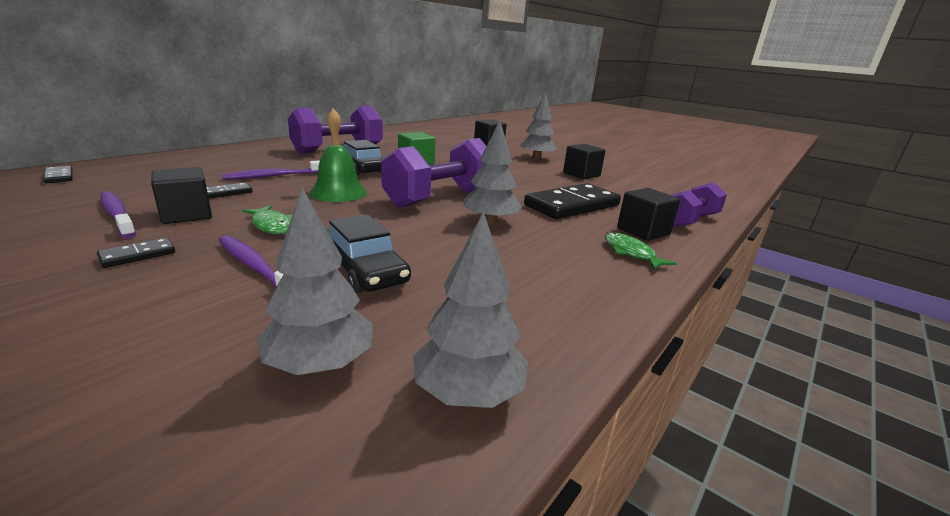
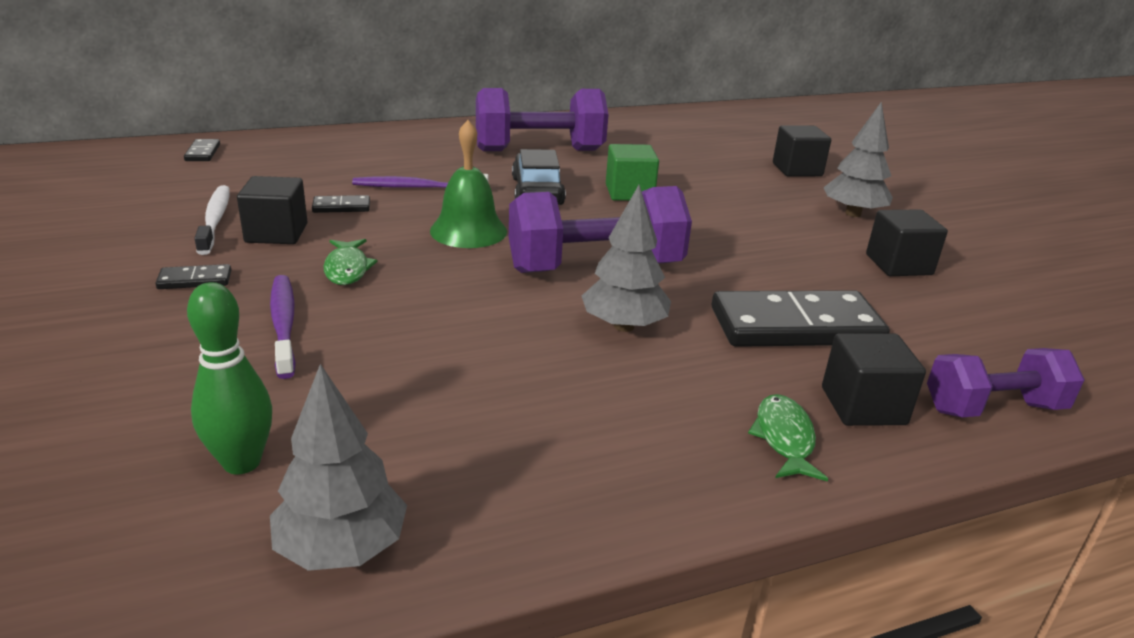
camera: 30 degrees right, 5 degrees up
purple toothbrush [100,191,136,238] -> white toothbrush [194,185,230,255]
grey tree [257,188,373,375] -> green bowling pin [187,282,272,474]
black car [327,214,411,294] -> none

